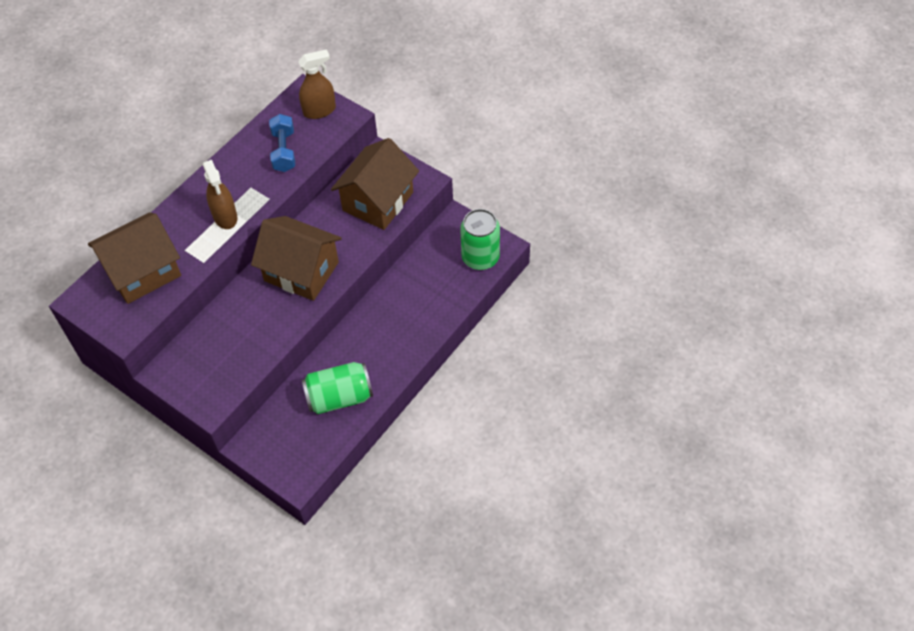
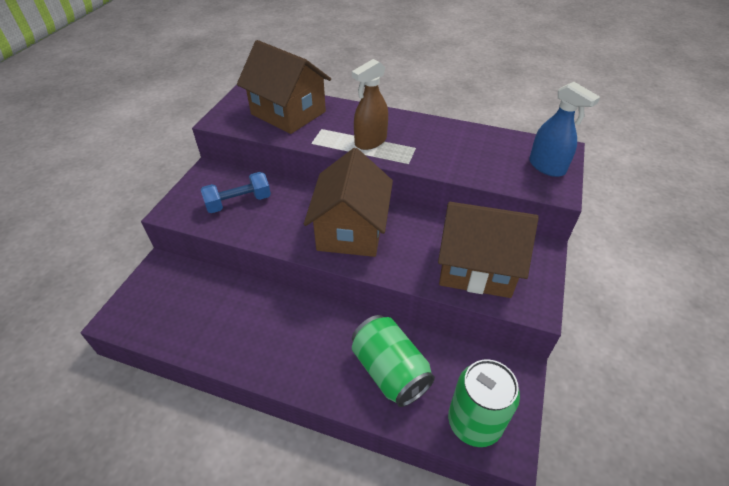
camera: 70 degrees right, 10 degrees down
blue dumbbell [269,114,295,172] -> blue dumbbell moved to [200,172,271,213]
brown spray bottle [298,49,336,119] -> blue spray bottle [529,82,600,177]
green can [302,362,373,414] -> green can moved to [352,315,435,407]

